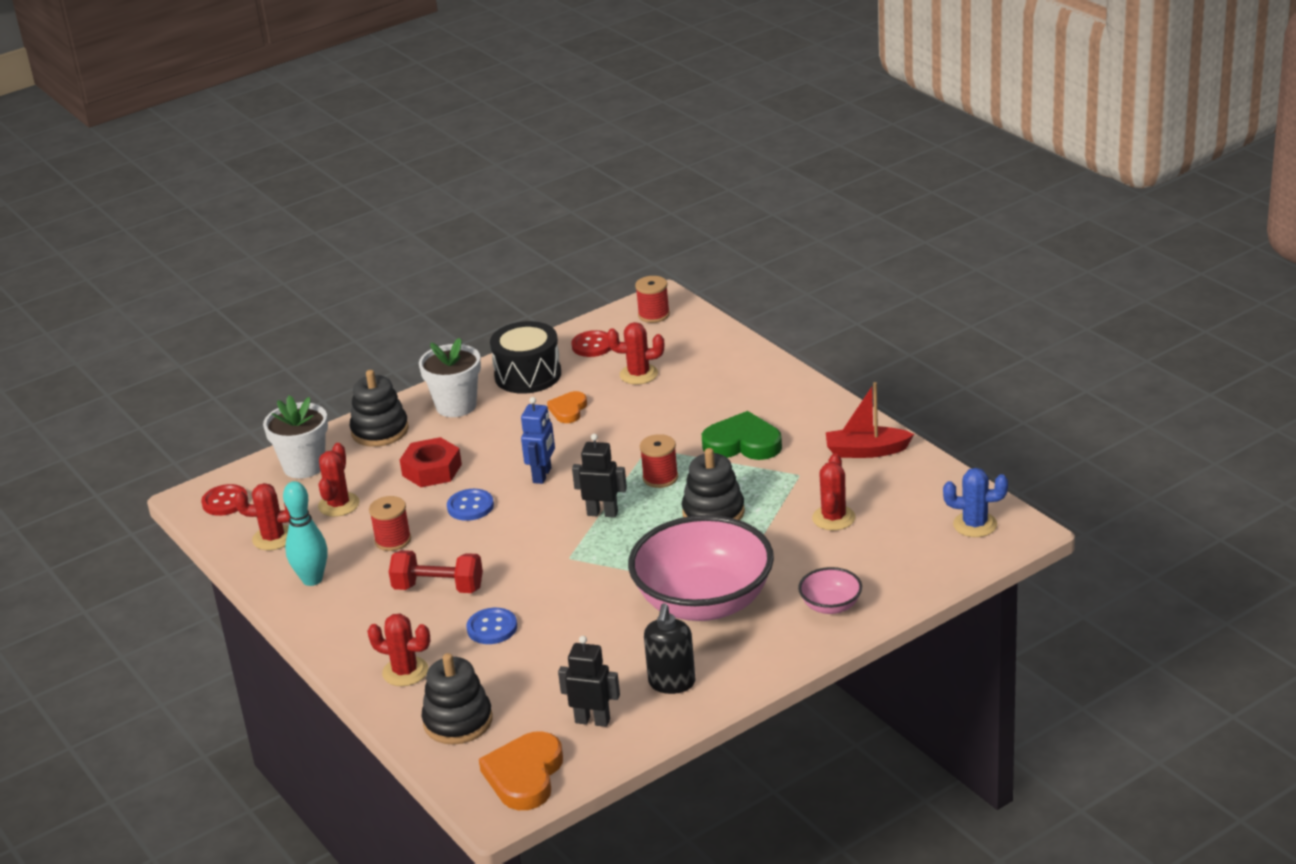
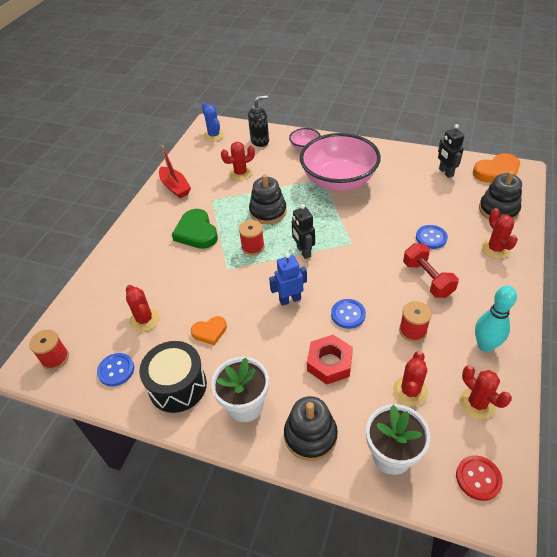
camera: 125 degrees left, 15 degrees up
red cactus [318,443,359,517] -> red cactus turned 45 degrees counterclockwise [393,351,428,406]
red button [571,330,611,357] -> blue button [97,353,134,387]
black soap dispenser [644,603,695,694] -> black soap dispenser moved to [248,95,269,147]

